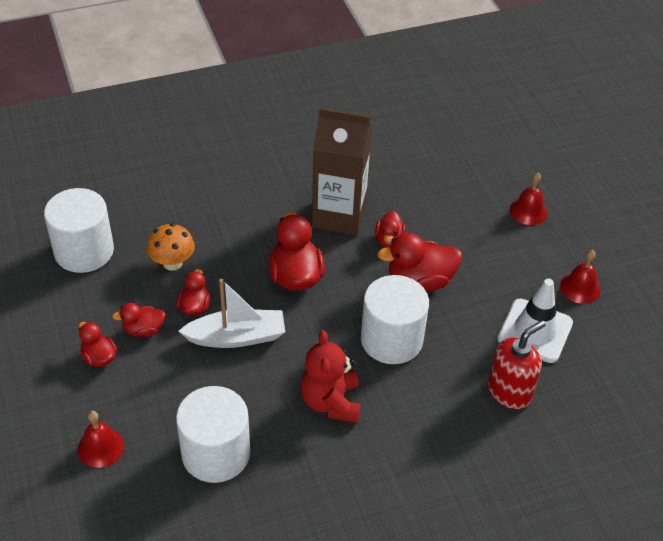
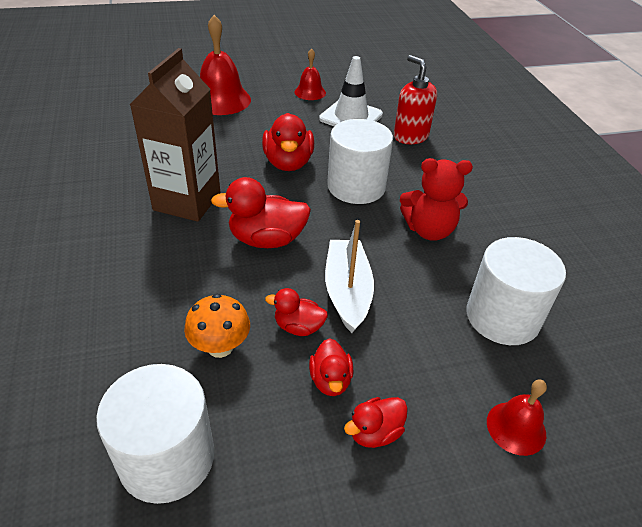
camera: 85 degrees left, 5 degrees down
red duck [375,211,406,247] -> none
red bell [510,173,548,225] -> red bell [200,15,251,115], size x1.80

